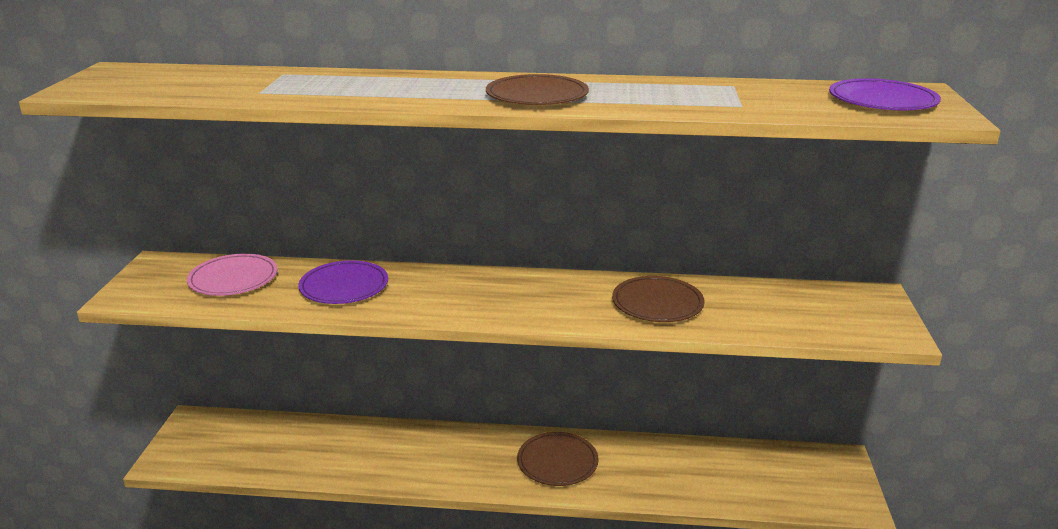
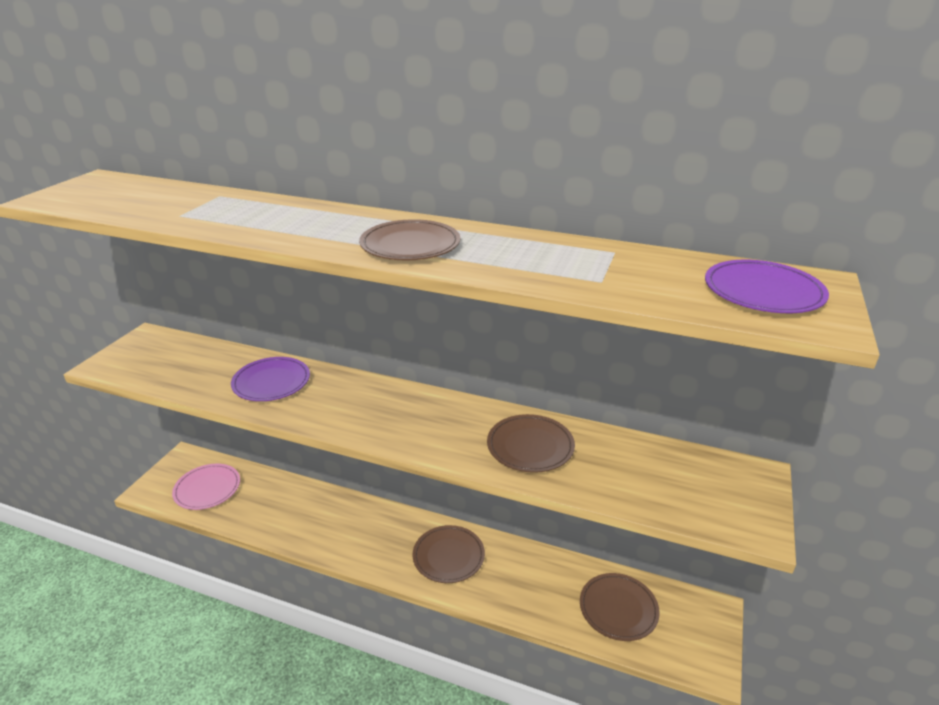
camera: 15 degrees right, 5 degrees up
pink plate [187,254,278,296] -> pink plate moved to [172,464,240,510]
none -> brown plate [580,573,660,641]

